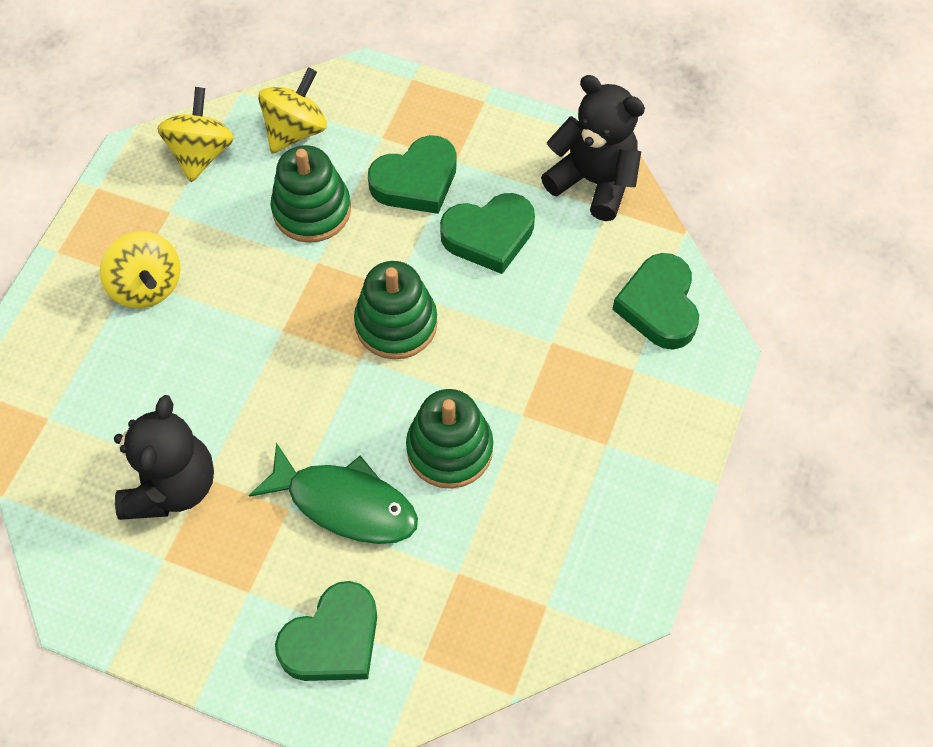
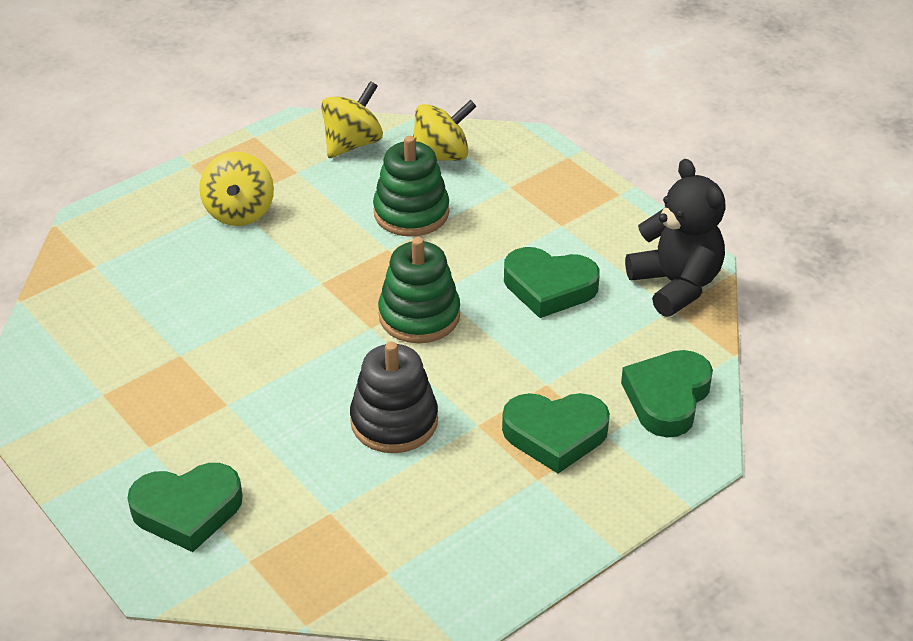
camera: 30 degrees right, 20 degrees down
black teddy bear [114,395,214,520] -> none
green fish [249,442,418,544] -> none
green heart [368,135,457,214] -> green heart moved to [502,393,610,473]
green stacking toy [406,389,493,489] -> black stacking toy [350,342,438,453]

